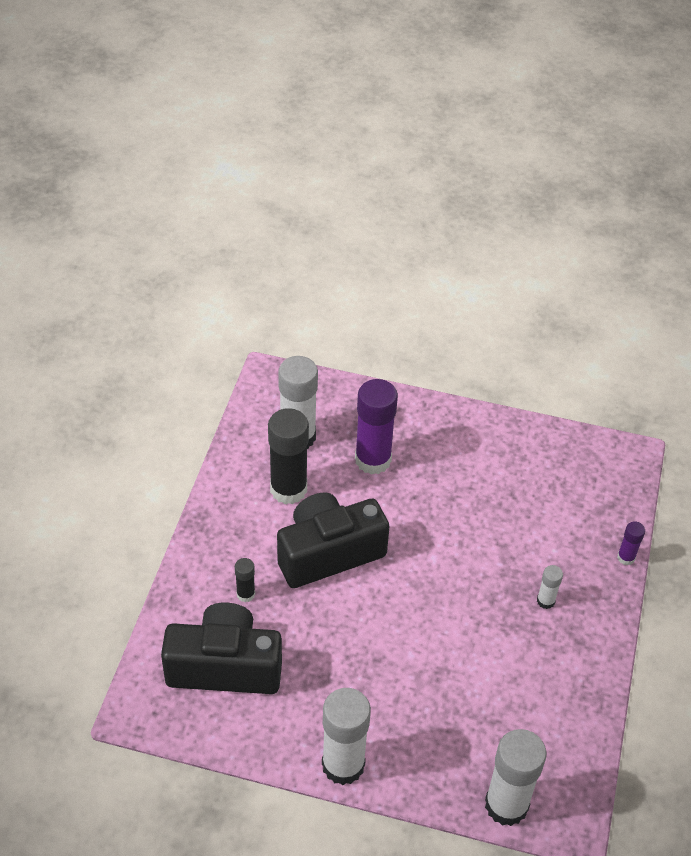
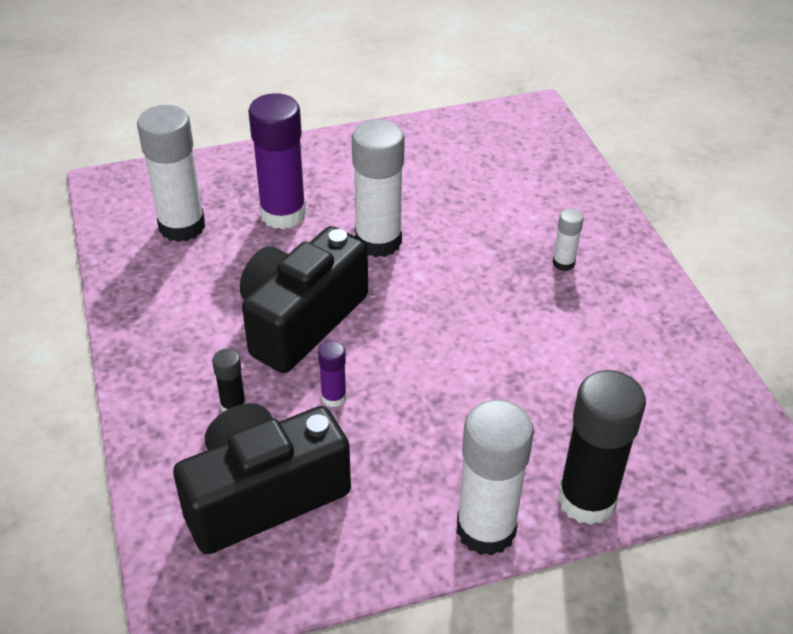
camera: 30 degrees left, 5 degrees down
black glue stick [268,408,309,504] -> black glue stick moved to [558,370,646,525]
white glue stick [485,729,546,826] -> white glue stick moved to [352,119,405,257]
purple glue stick [617,522,645,565] -> purple glue stick moved to [318,341,347,407]

